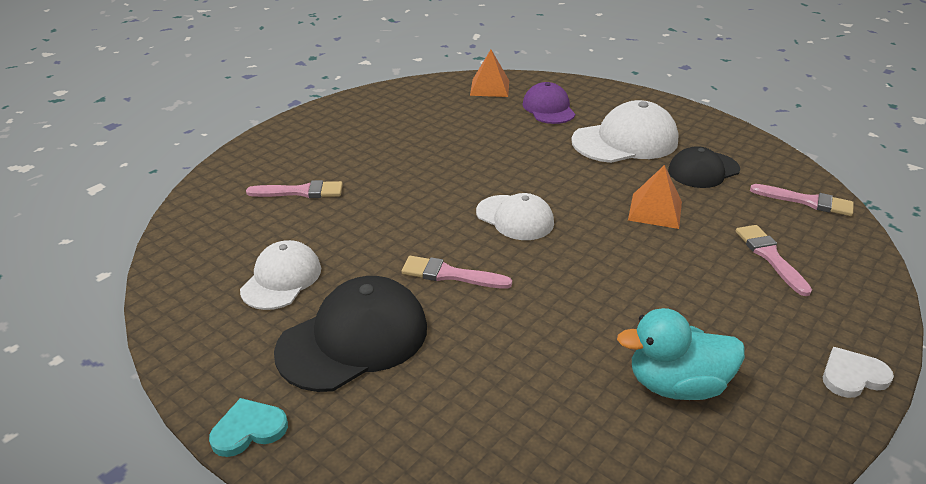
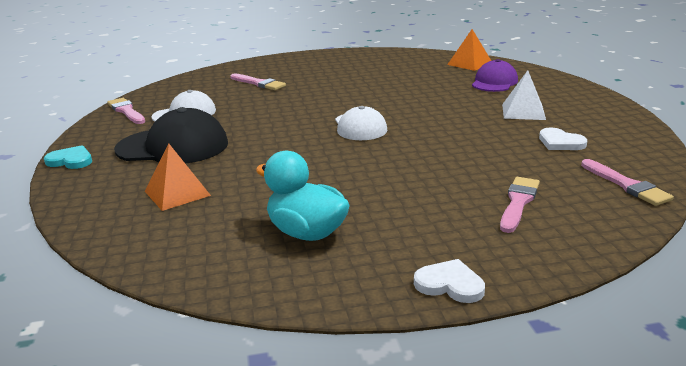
camera: 40 degrees right, 10 degrees down
pink brush [402,256,512,289] -> pink brush moved to [107,98,145,124]
white cap [571,100,679,163] -> white pyramid [502,70,546,120]
orange pyramid [628,165,682,229] -> orange pyramid moved to [145,144,211,211]
black cap [668,146,740,188] -> white heart [539,128,587,150]

